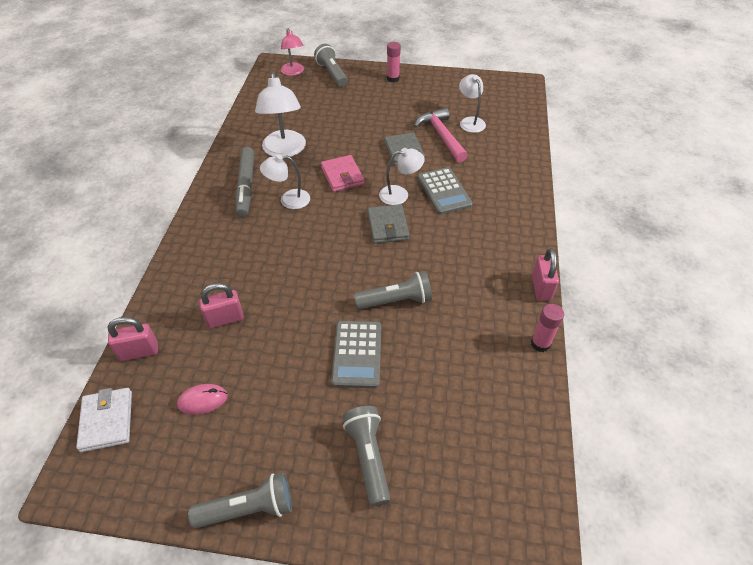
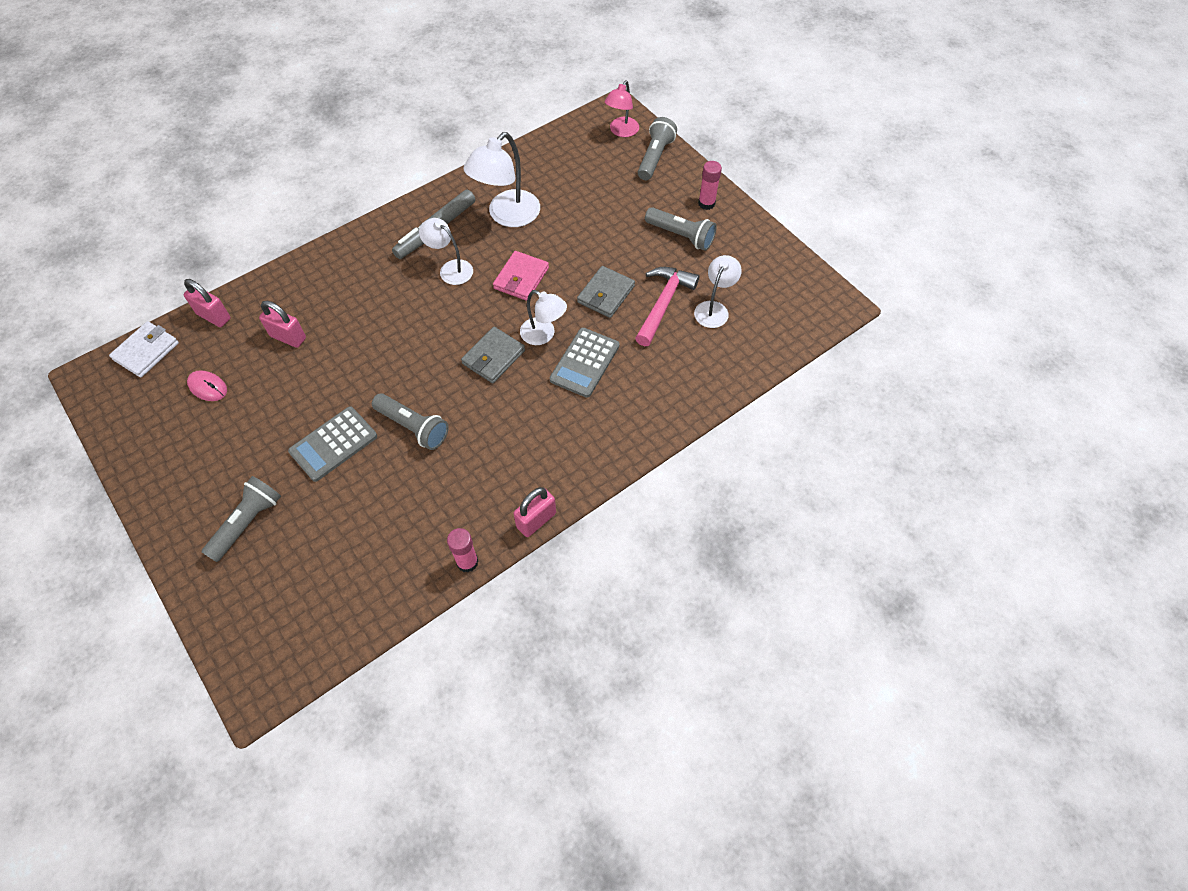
camera: 45 degrees right, 10 degrees up
grey flashlight [188,473,292,529] -> grey flashlight moved to [645,207,717,251]

